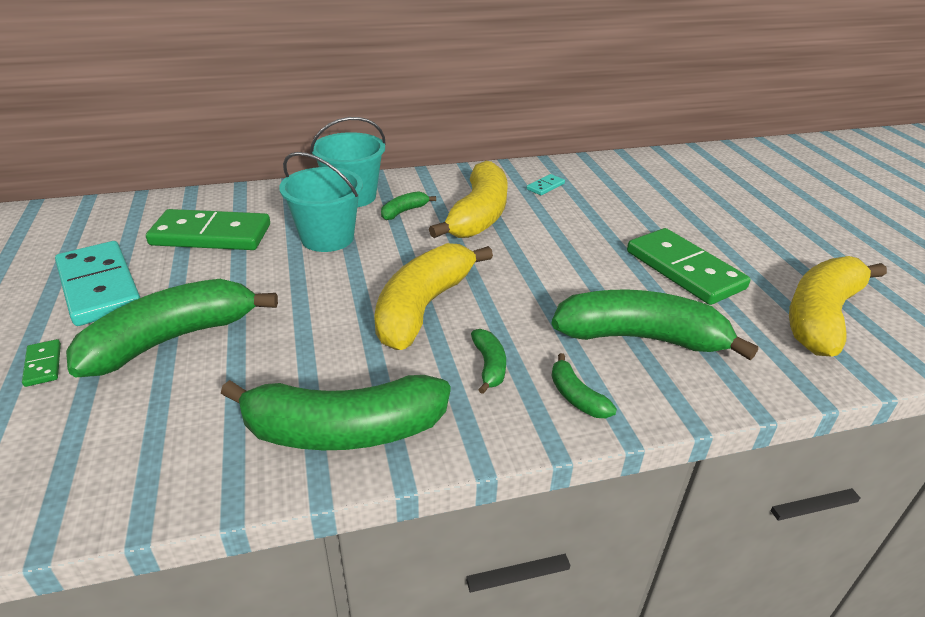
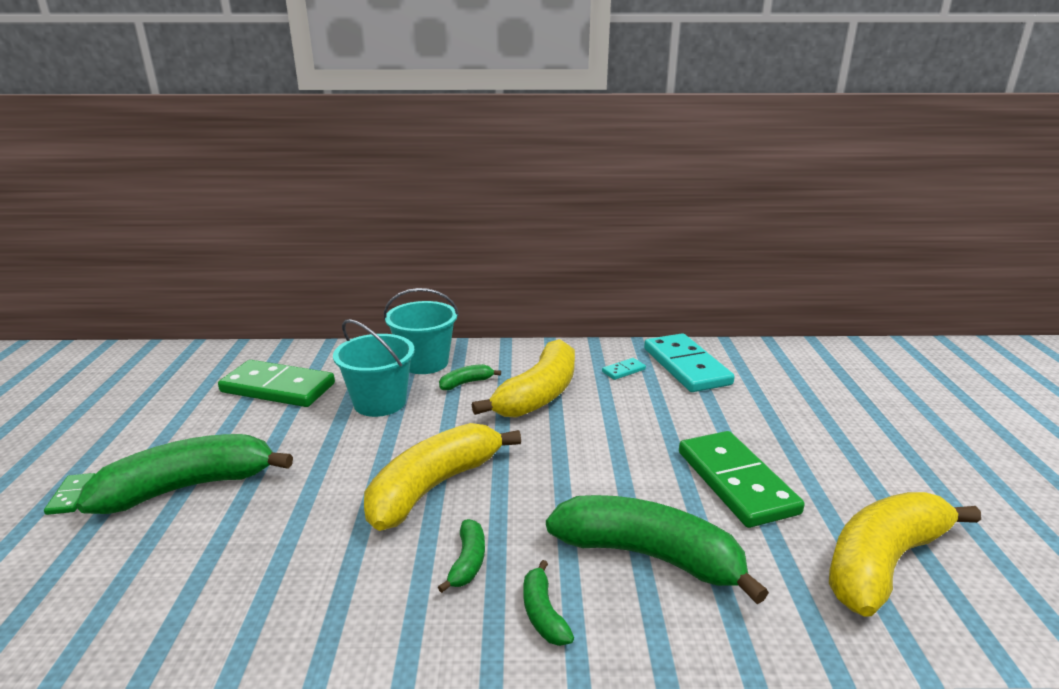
camera: 15 degrees right, 10 degrees down
turquoise domino [55,241,140,326] -> turquoise domino moved to [644,333,735,392]
green banana [220,375,451,450] -> none

